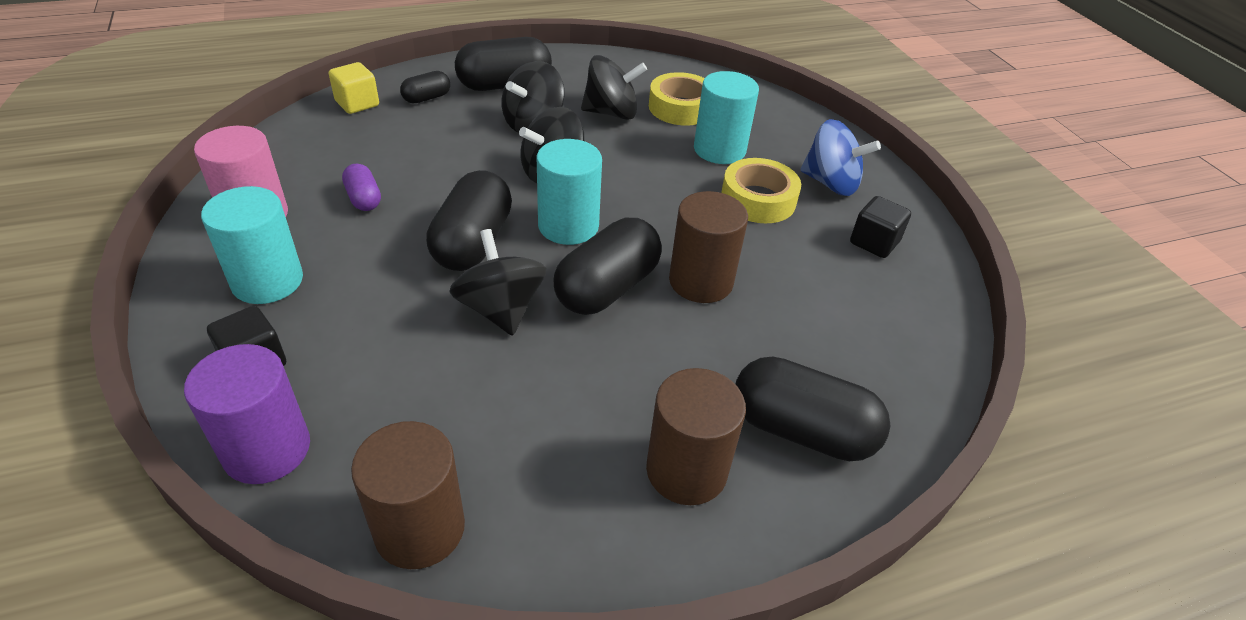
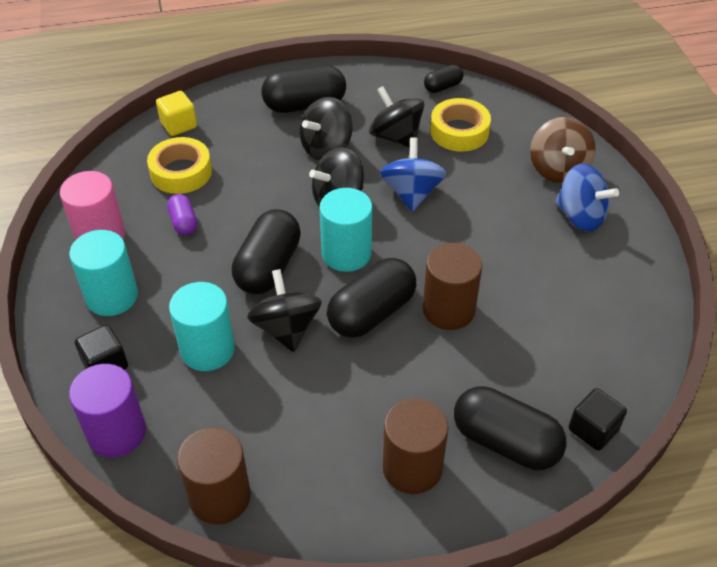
camera: 10 degrees right, 5 degrees up
black capsule [400,71,450,103] -> black capsule moved to [424,65,463,93]
black spinning top [581,55,647,120] -> black spinning top turned 135 degrees counterclockwise [369,86,425,148]
turquoise cylinder [694,71,759,164] -> turquoise cylinder moved to [169,282,235,371]
yellow tape [721,158,801,223] -> yellow tape moved to [147,137,212,194]
black cube [850,196,911,258] -> black cube moved to [569,388,627,451]
none -> blue spinning top [380,137,447,212]
none -> brown spinning top [530,117,596,183]

